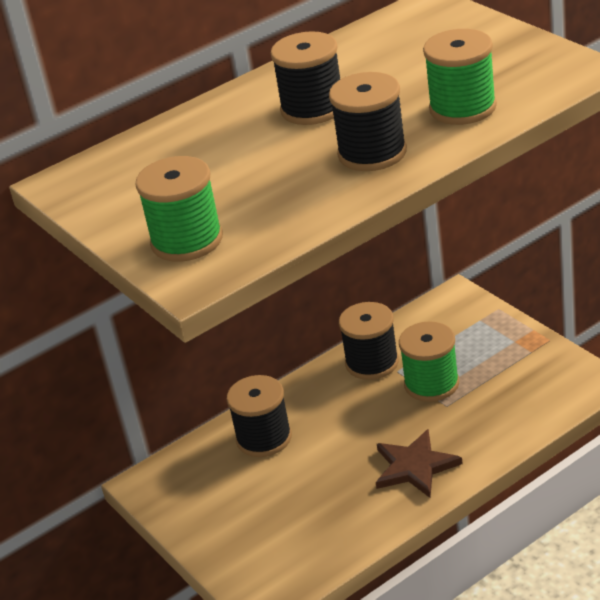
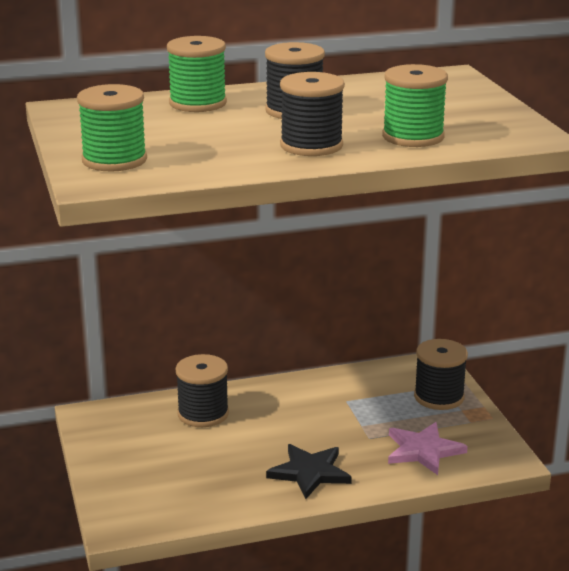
camera: 15 degrees right, 10 degrees down
black spool [339,302,399,380] -> black spool moved to [414,339,468,410]
brown star [376,429,463,498] -> black star [266,444,352,499]
green spool [399,321,459,402] -> green spool moved to [167,36,227,112]
none -> pink star [388,422,468,475]

